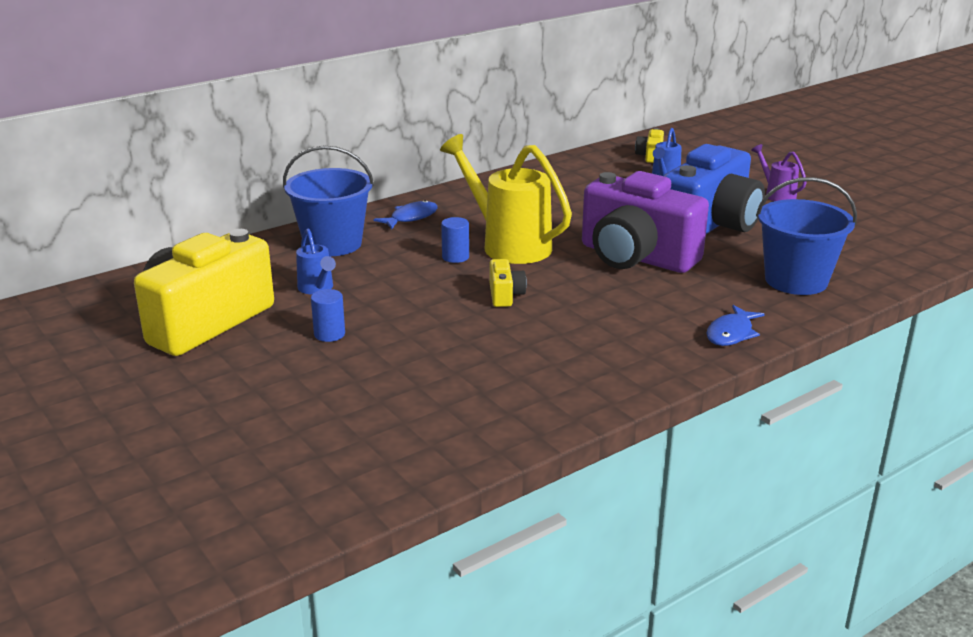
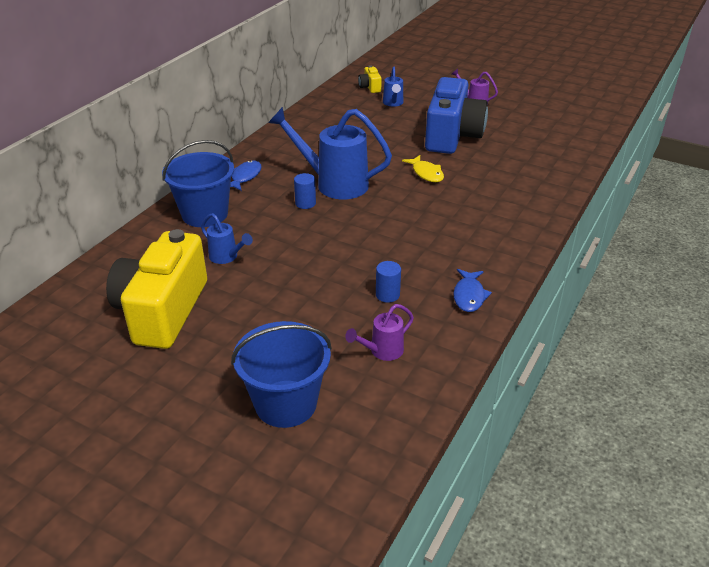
camera: 25 degrees left, 10 degrees up
blue cylinder [311,289,345,342] -> blue cylinder moved to [376,261,401,303]
yellow watering can [440,134,572,264] -> blue watering can [268,107,392,199]
yellow camera [490,259,527,307] -> none
purple camera [582,171,709,273] -> yellow fish [402,155,444,182]
blue fish [706,305,765,346] -> blue fish moved to [453,269,492,312]
blue bucket [756,177,857,295] -> blue bucket moved to [231,321,332,428]
none -> purple watering can [345,304,414,361]

